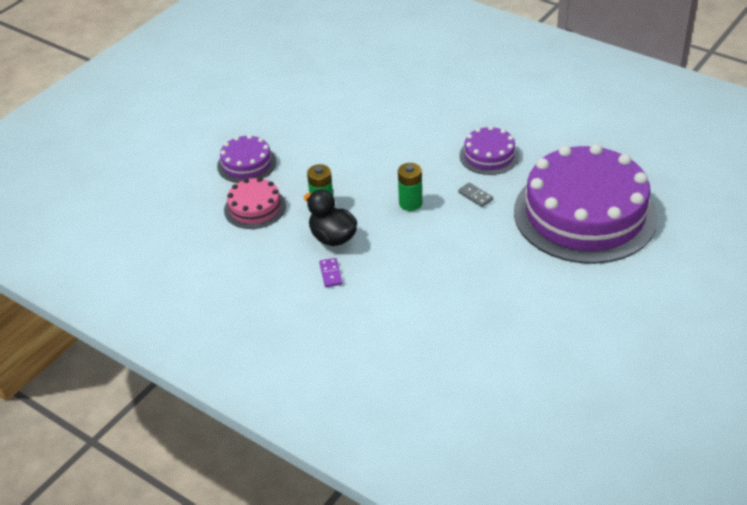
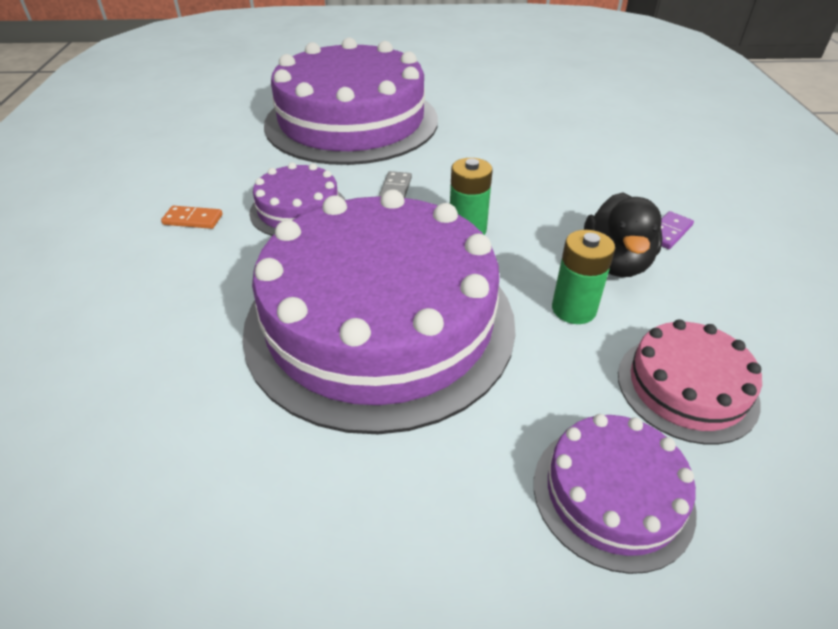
camera: 130 degrees left, 0 degrees up
none -> orange domino [161,206,223,229]
none -> purple cake [242,189,516,434]

